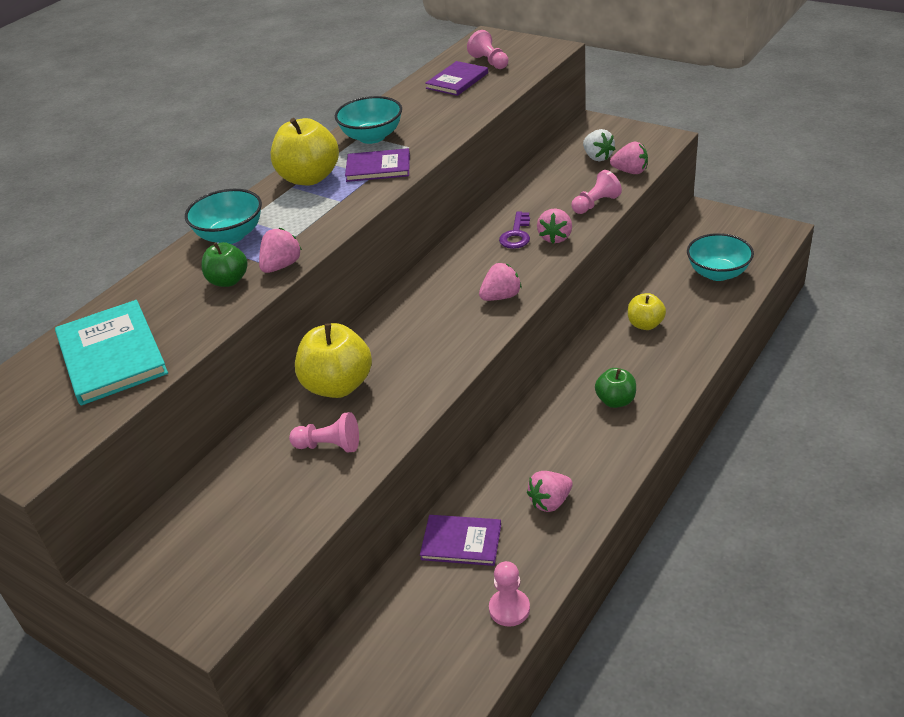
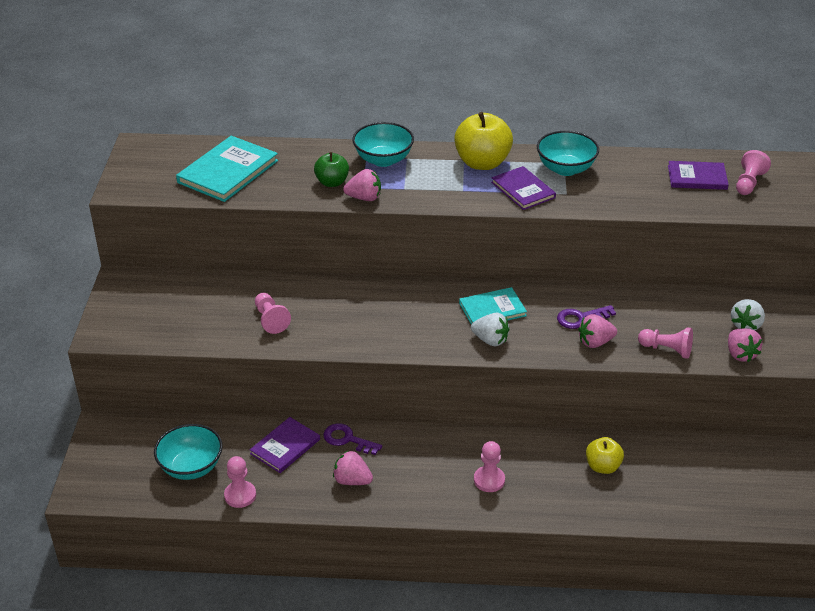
camera: 55 degrees right, 0 degrees up
yellow apple [295,323,372,398] -> none
purple book [420,515,501,566] -> purple book turned 60 degrees clockwise [250,417,320,473]
pink strawberry [479,263,521,301] -> white strawberry [471,313,509,346]
green apple [595,368,636,408] -> pink pawn [474,441,505,492]
turquoise bowl [687,233,754,281] -> turquoise bowl moved to [154,424,223,480]
none -> purple key [323,423,382,455]
none -> turquoise book [459,287,527,324]

